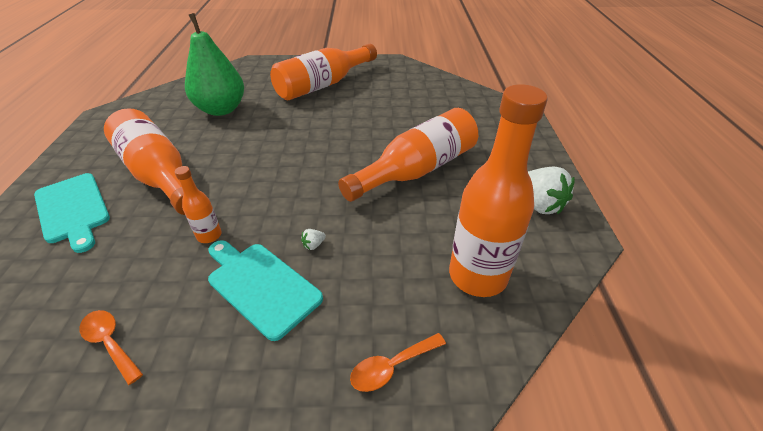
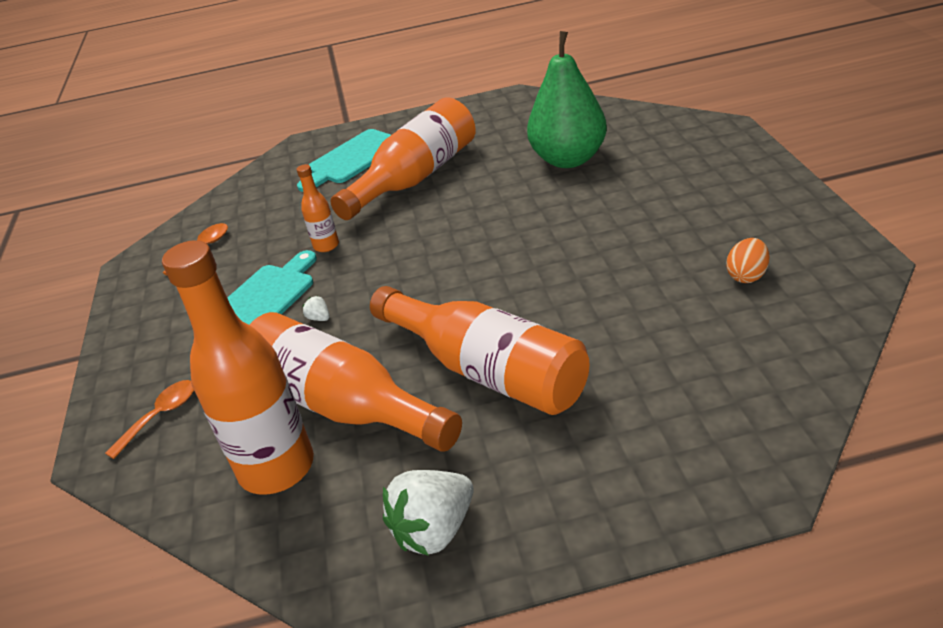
camera: 85 degrees right, 5 degrees down
orange bottle [270,44,377,100] -> orange bottle moved to [249,312,462,452]
orange spoon [350,333,446,392] -> orange spoon turned 75 degrees clockwise [105,380,194,459]
none -> orange egg [726,238,769,283]

